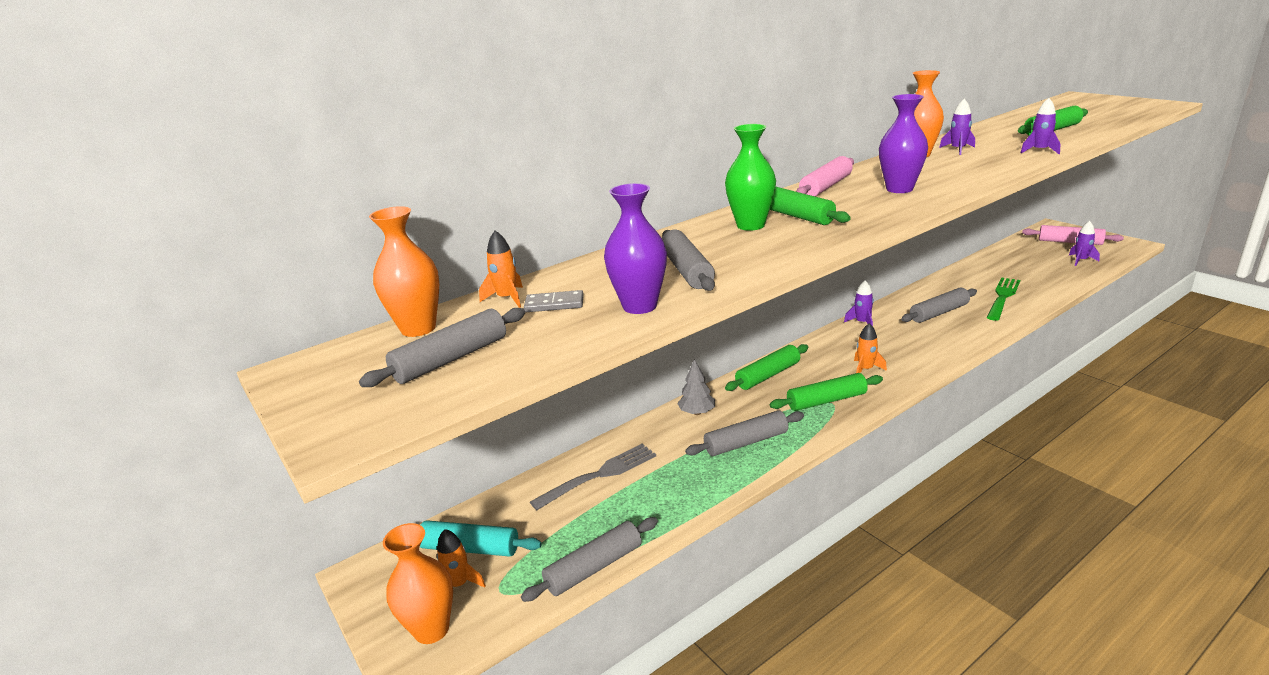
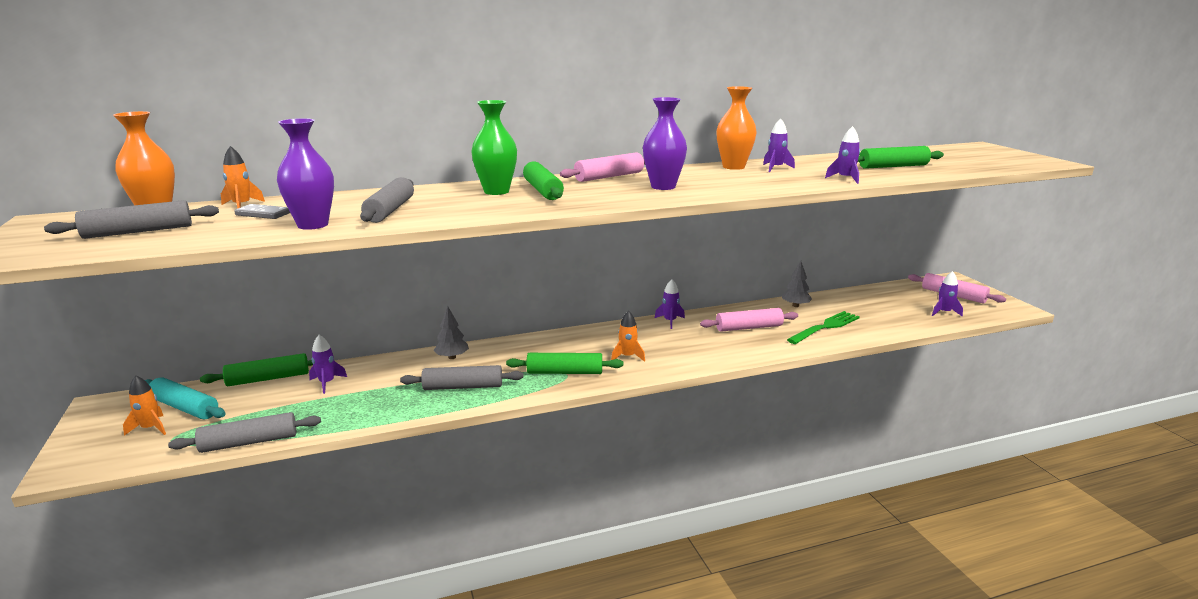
camera: 15 degrees right, 5 degrees down
orange vase [383,523,453,644] -> none
grey fork [530,444,656,510] -> purple rocket [309,335,347,394]
green rolling pin [725,344,808,391] -> green rolling pin moved to [200,353,313,386]
grey rolling pin [901,288,977,323] -> pink rolling pin [700,308,798,332]
none -> grey tree [782,261,812,307]

